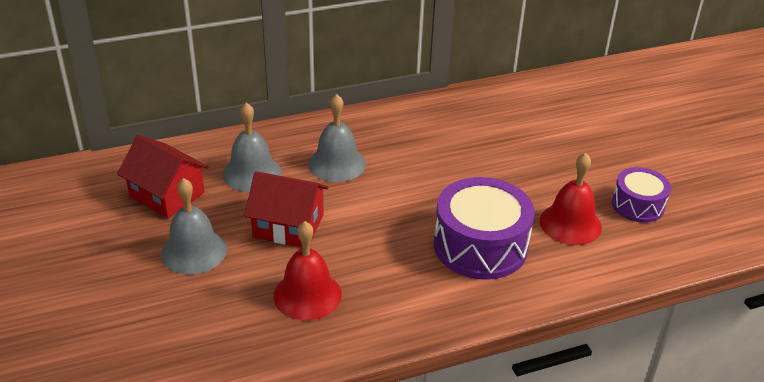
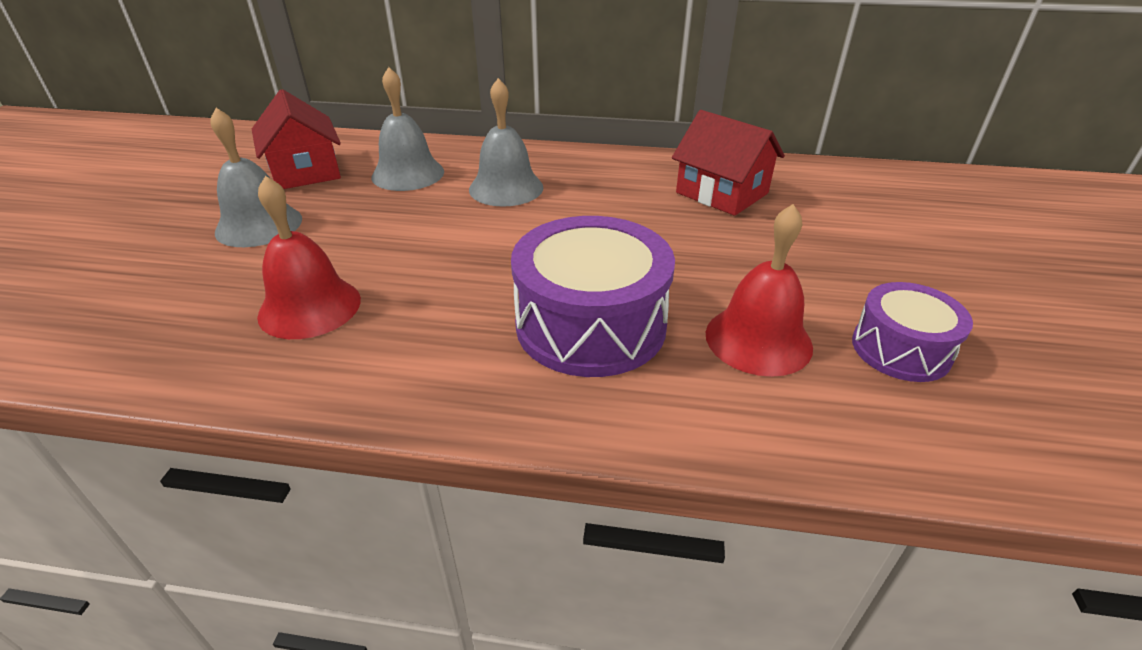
camera: 30 degrees right, 0 degrees up
red house [244,171,328,247] -> red house moved to [672,110,785,216]

